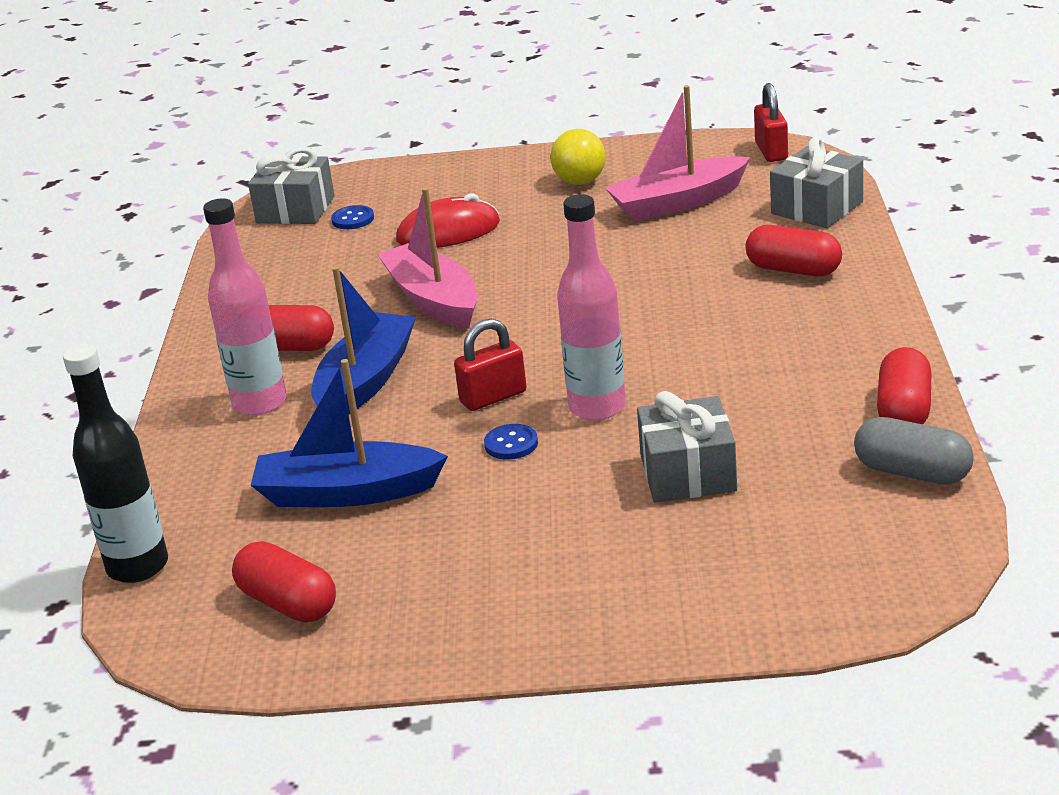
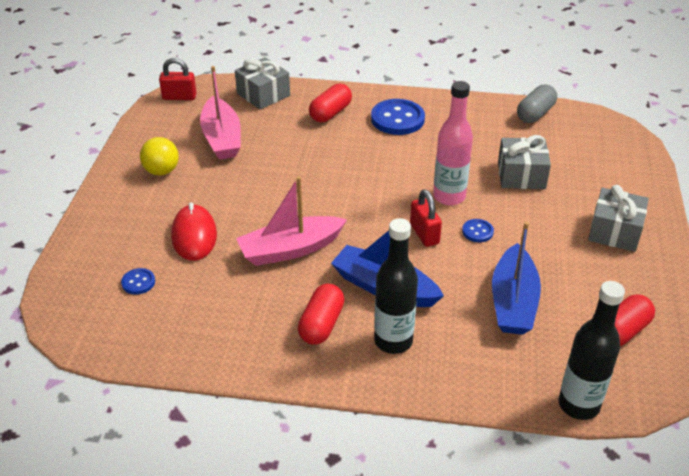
camera: 85 degrees left, 10 degrees up
pink bottle [203,198,287,416] -> black bottle [374,218,418,354]
grey gift [248,147,335,224] -> grey gift moved to [588,185,649,252]
red capsule [877,347,931,424] -> none
none -> blue button [371,99,425,135]

